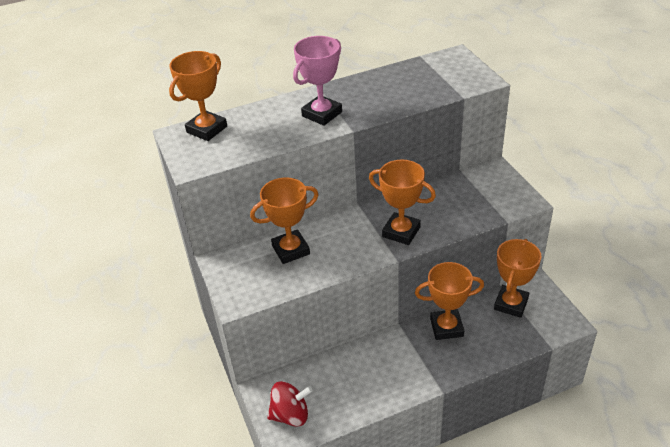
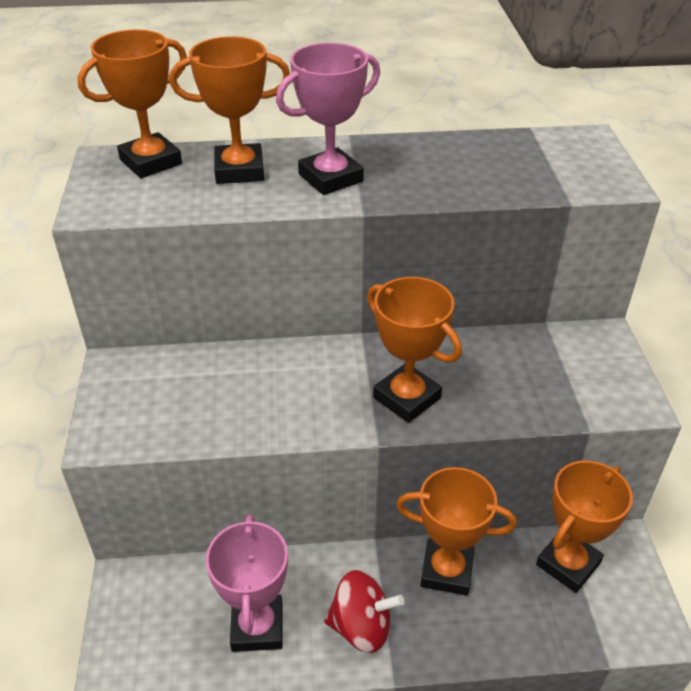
camera: 15 degrees right, 0 degrees up
orange trophy [250,177,319,264] -> orange trophy moved to [170,36,290,184]
red spinning top [267,381,313,427] -> red spinning top moved to [324,570,404,653]
none -> pink trophy [206,514,288,652]

